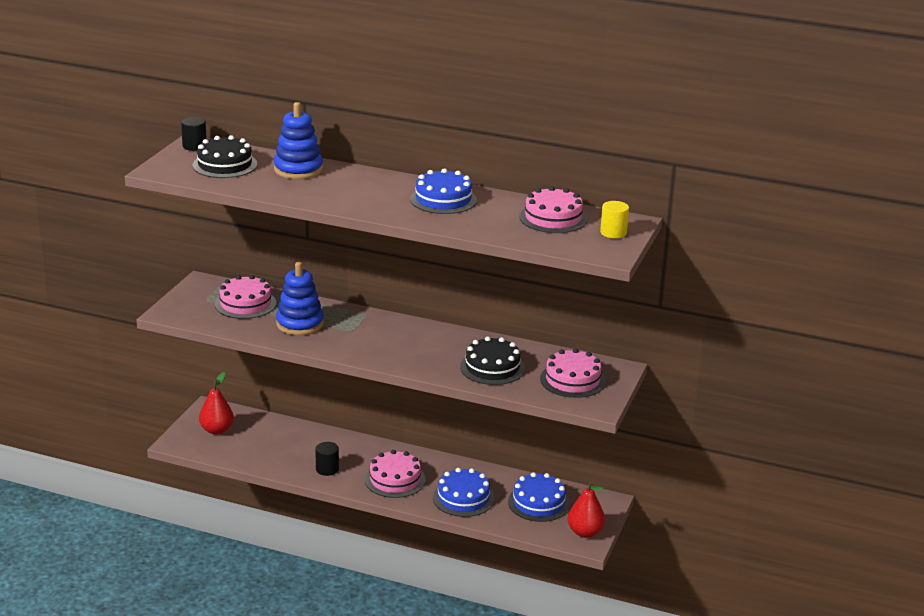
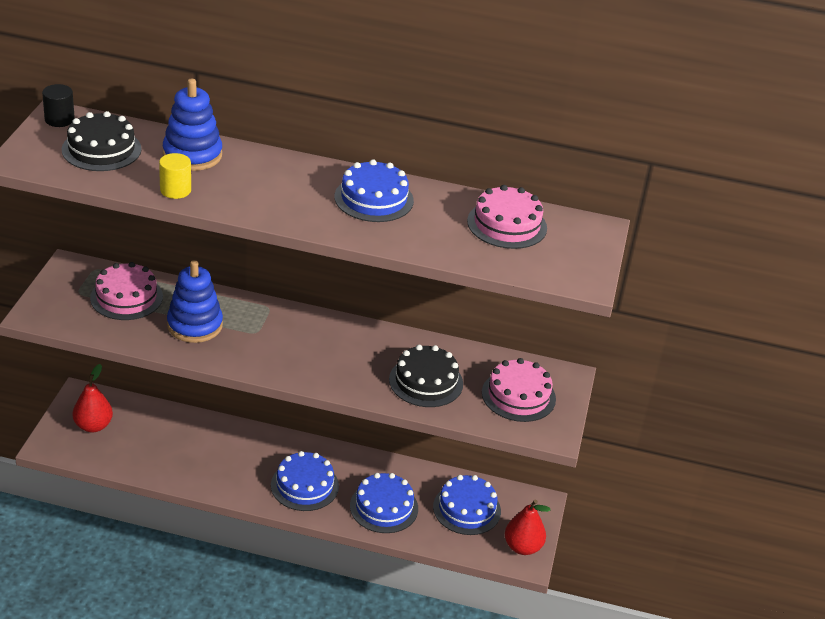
camera: 10 degrees left, 10 degrees up
black cylinder [315,442,339,476] -> none
pink cake [365,450,426,498] -> blue cake [271,451,339,511]
yellow cylinder [600,201,629,239] -> yellow cylinder moved to [159,153,191,199]

